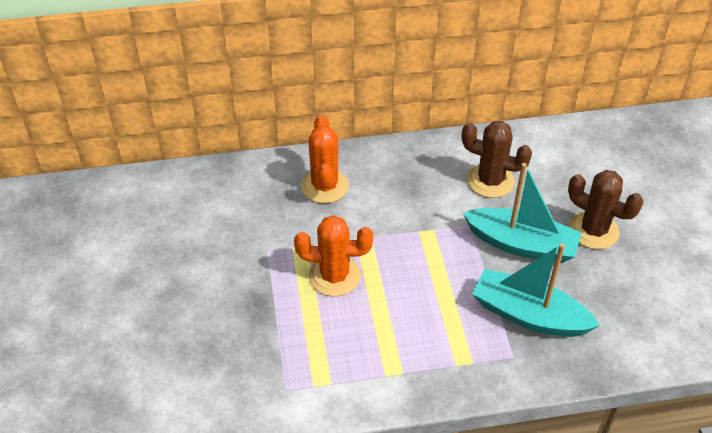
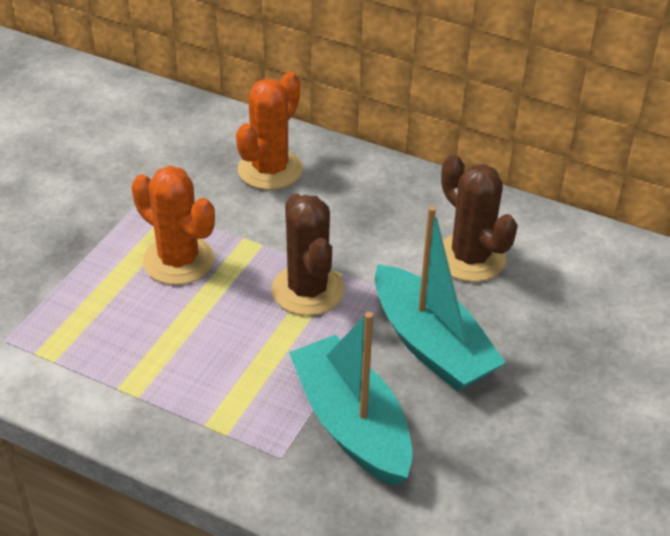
camera: 35 degrees right, 5 degrees down
brown cactus [568,170,644,249] -> brown cactus moved to [271,194,345,316]

